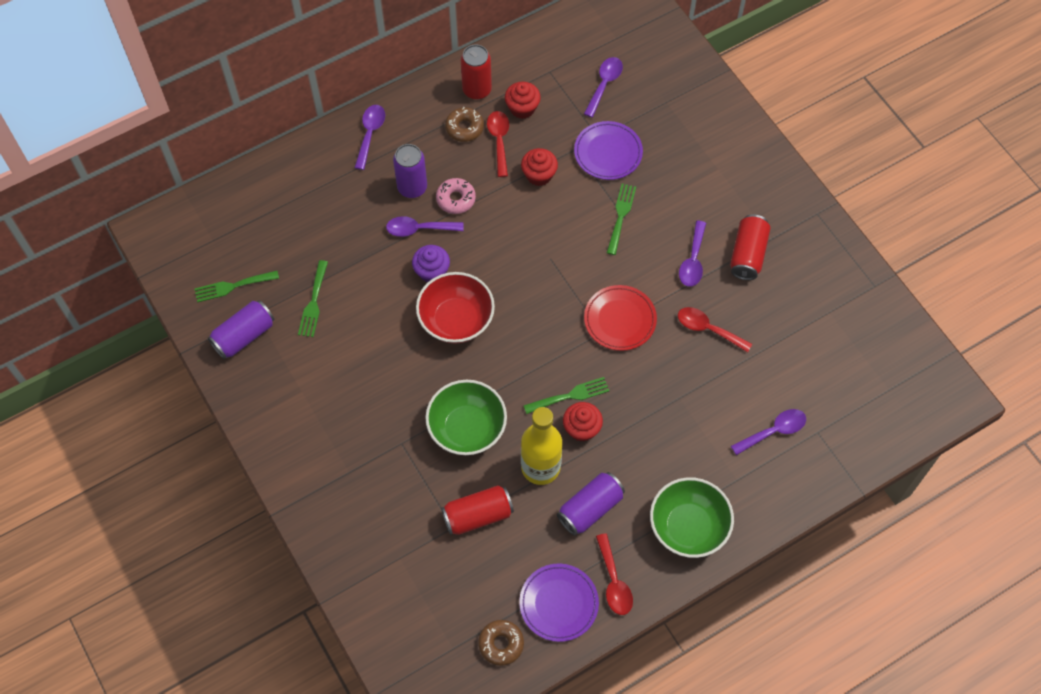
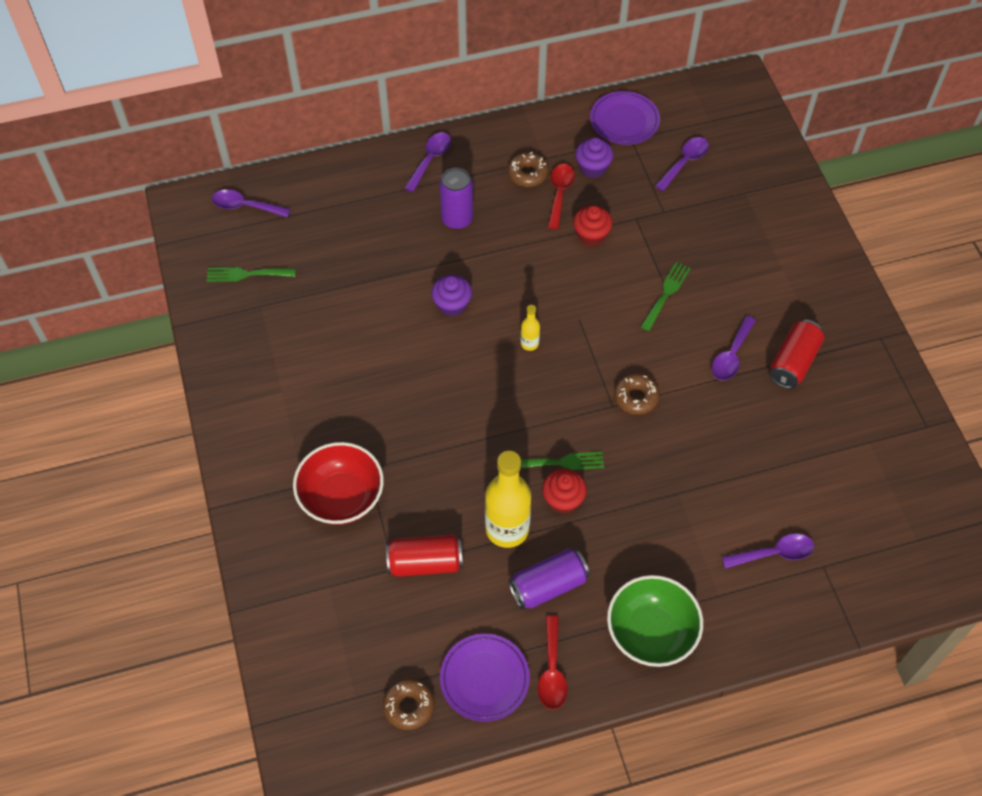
camera: 15 degrees right, 5 degrees down
purple can [208,300,275,359] -> none
green fork [298,260,328,337] -> none
purple spoon [386,216,464,237] -> purple spoon moved to [212,189,291,217]
red bowl [416,272,495,344] -> red bowl moved to [293,442,384,525]
green bowl [425,380,507,455] -> none
pink donut [436,178,476,214] -> none
red can [461,45,492,100] -> none
red cupcake [505,82,541,119] -> purple cupcake [575,137,614,178]
purple plate [574,121,643,180] -> purple plate moved to [590,91,660,145]
red plate [584,285,657,351] -> brown donut [614,373,660,415]
red spoon [678,307,752,352] -> none
none -> yellow bottle [521,305,540,351]

